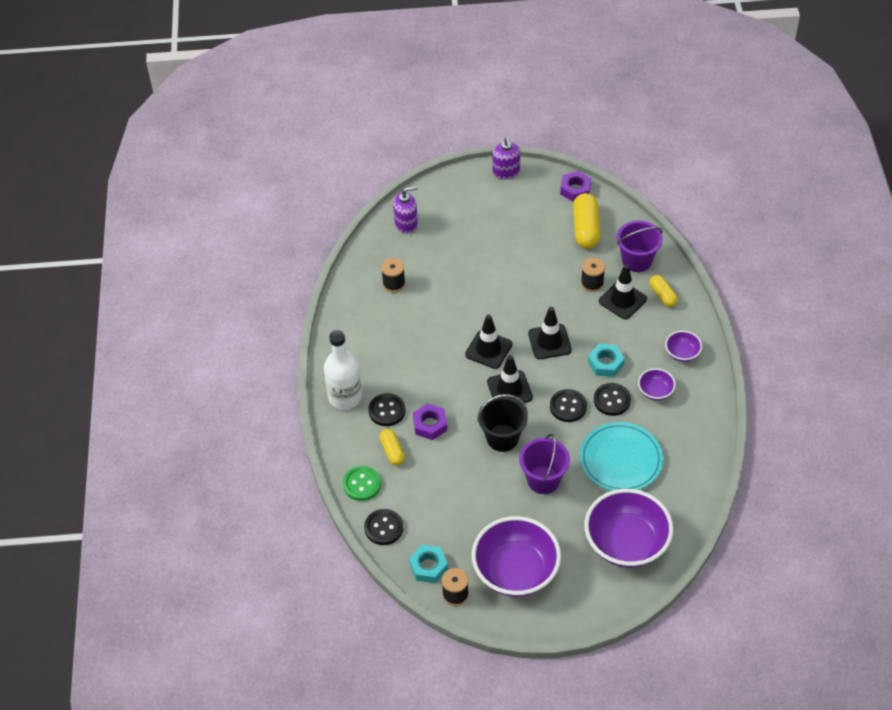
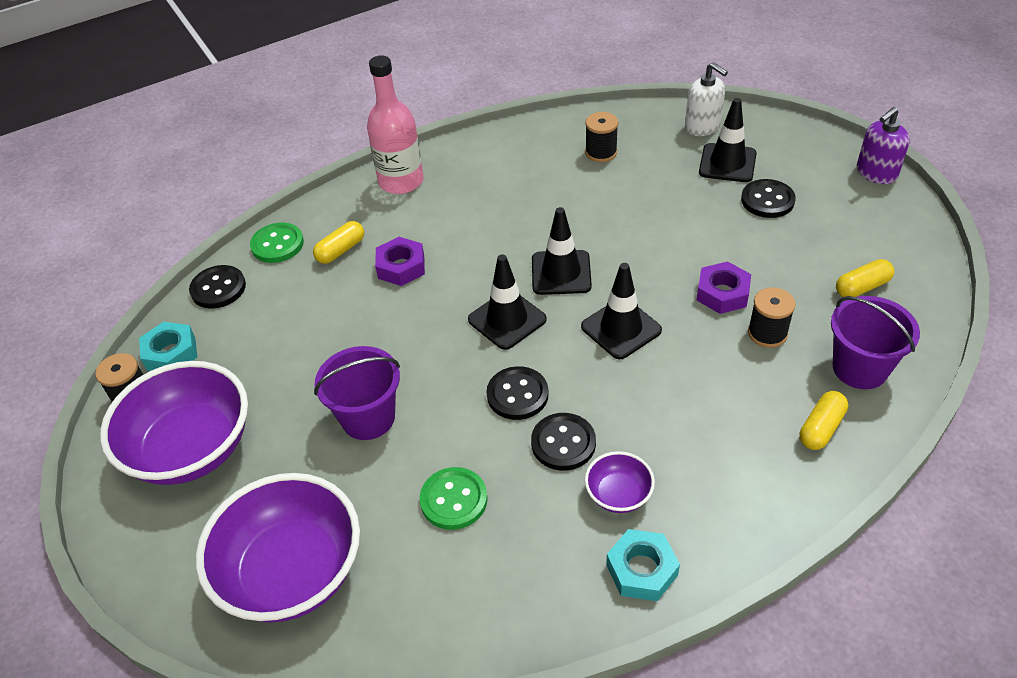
camera: 65 degrees right, 5 degrees down
white bottle [324,330,362,410] -> pink bottle [367,55,424,194]
black button [368,393,405,426] -> black button moved to [741,179,796,218]
purple soap dispenser [393,186,418,234] -> white soap dispenser [685,62,728,136]
black bucket [477,394,528,452] -> none
purple nut [560,171,591,202] -> purple nut moved to [697,261,751,314]
yellow capsule [573,193,601,249] -> yellow capsule [836,259,894,297], size x0.59
turquoise plate [580,422,663,491] -> green button [420,467,488,530]
turquoise nut [588,344,625,377] -> turquoise nut moved to [606,529,680,601]
black traffic cone [599,265,647,319] -> black traffic cone moved to [699,98,757,182]
purple bowl [665,331,702,362] -> none

